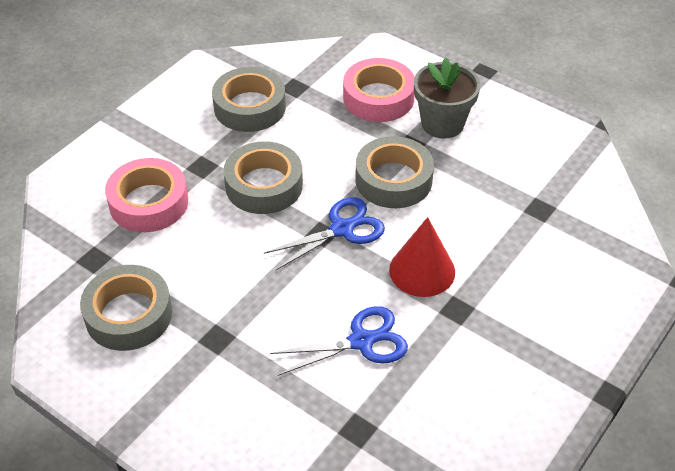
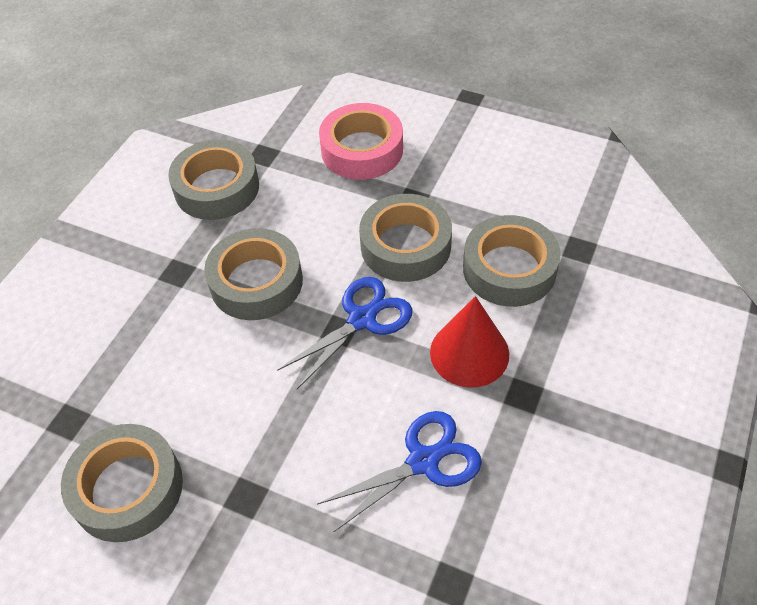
camera: 10 degrees left, 5 degrees up
pink tape [105,158,188,232] -> none
grey flower pot [414,58,480,139] -> none
none -> grey tape [463,215,561,307]

